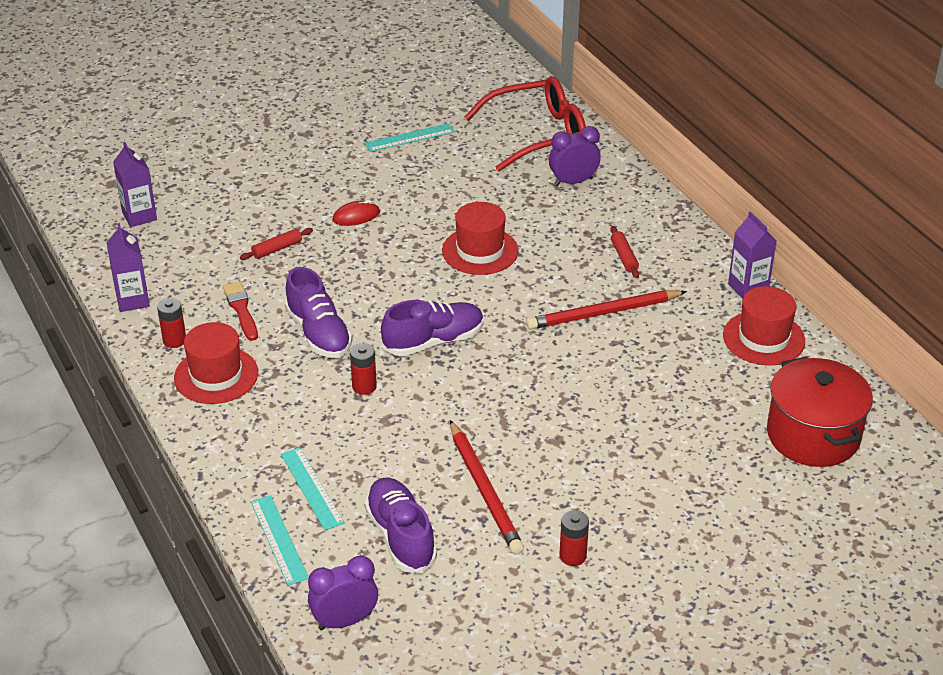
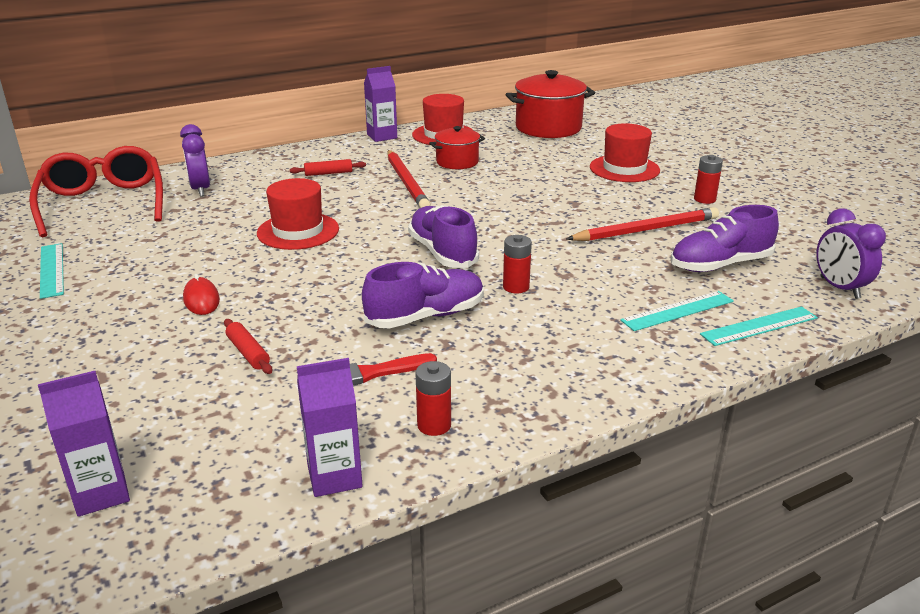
camera: 90 degrees left, 10 degrees down
red hat [174,322,258,404] -> red hat moved to [590,123,660,182]
none -> red pot [429,126,485,169]

